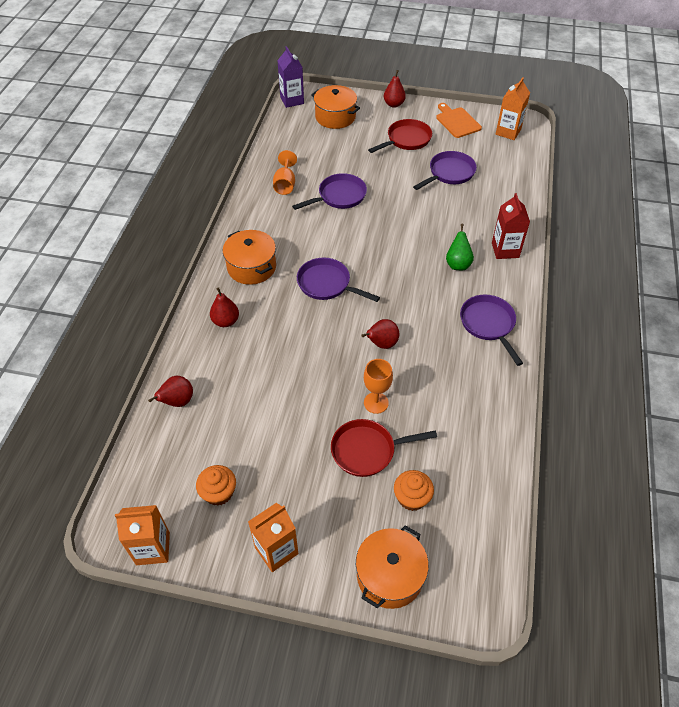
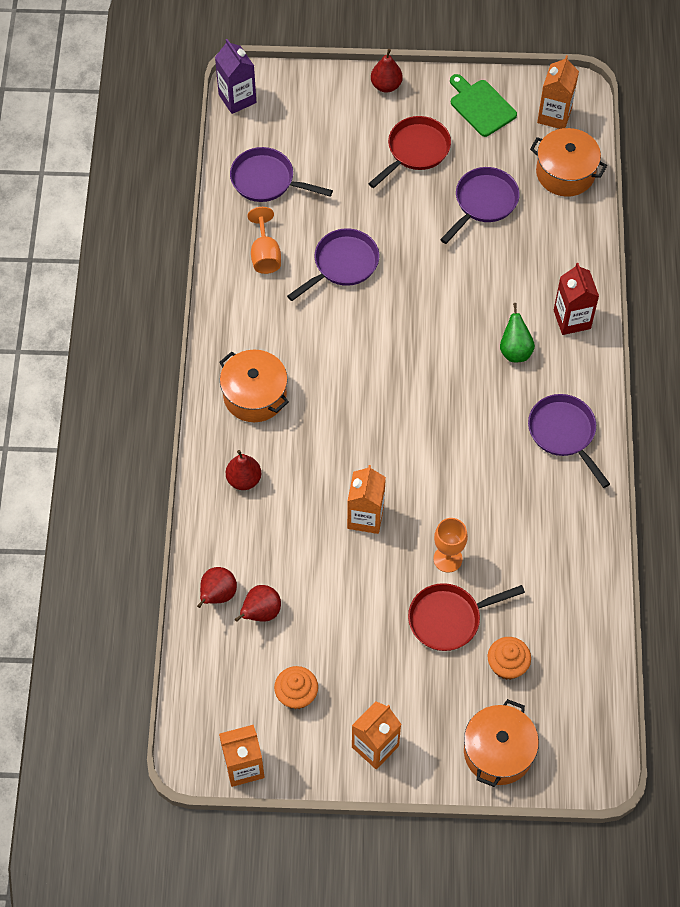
camera: 10 degrees left, 10 degrees up
purple pan [297,258,380,302] -> purple pan moved to [230,147,333,202]
orange pot [311,85,360,129] -> orange pot moved to [530,128,607,197]
red pear [362,319,399,349] -> red pear moved to [235,585,281,622]
orange cutting board [436,103,482,138] -> green cutting board [450,74,517,137]
none -> orange carton [347,465,386,534]

